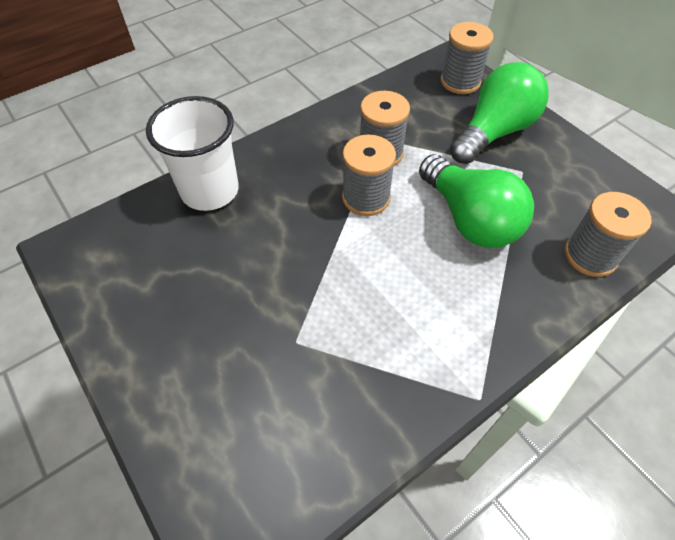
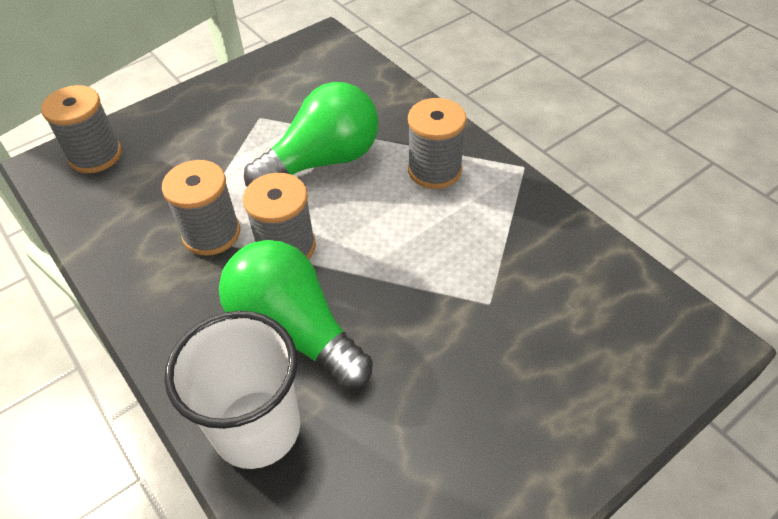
camera: 90 degrees left, 5 degrees down
green light bulb [450,62,549,164] -> green light bulb moved to [219,240,373,390]
grey spool [565,192,652,277] -> grey spool moved to [408,98,466,189]

